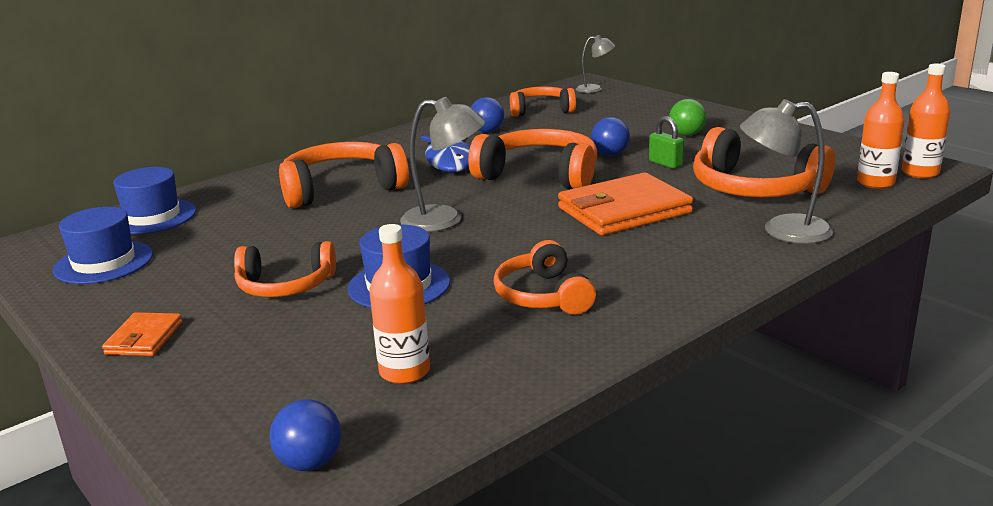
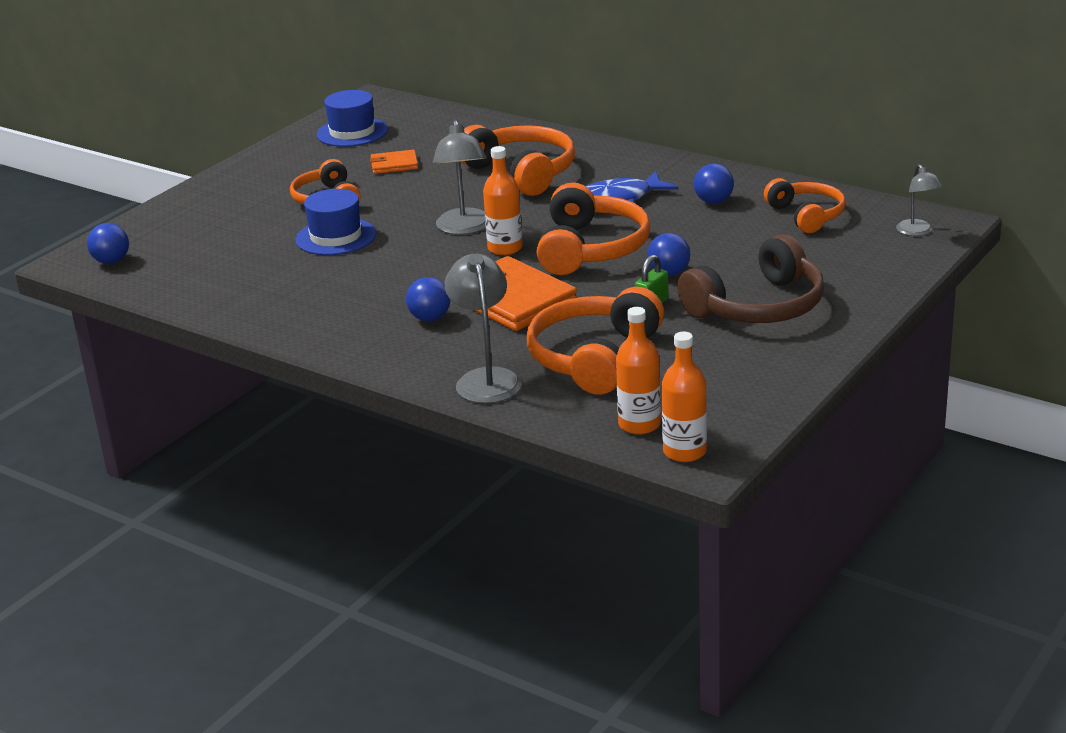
camera: 75 degrees right, 5 degrees up
orange wallet [102,312,182,356] -> orange wallet moved to [370,150,418,174]
blue hat [113,167,196,234] -> none
orange bottle [369,224,430,384] -> orange bottle moved to [483,146,523,255]
orange headphones [493,240,596,315] -> none
green ball [669,99,706,136] -> brown headphones [677,234,824,323]
none -> blue ball [406,277,451,321]

